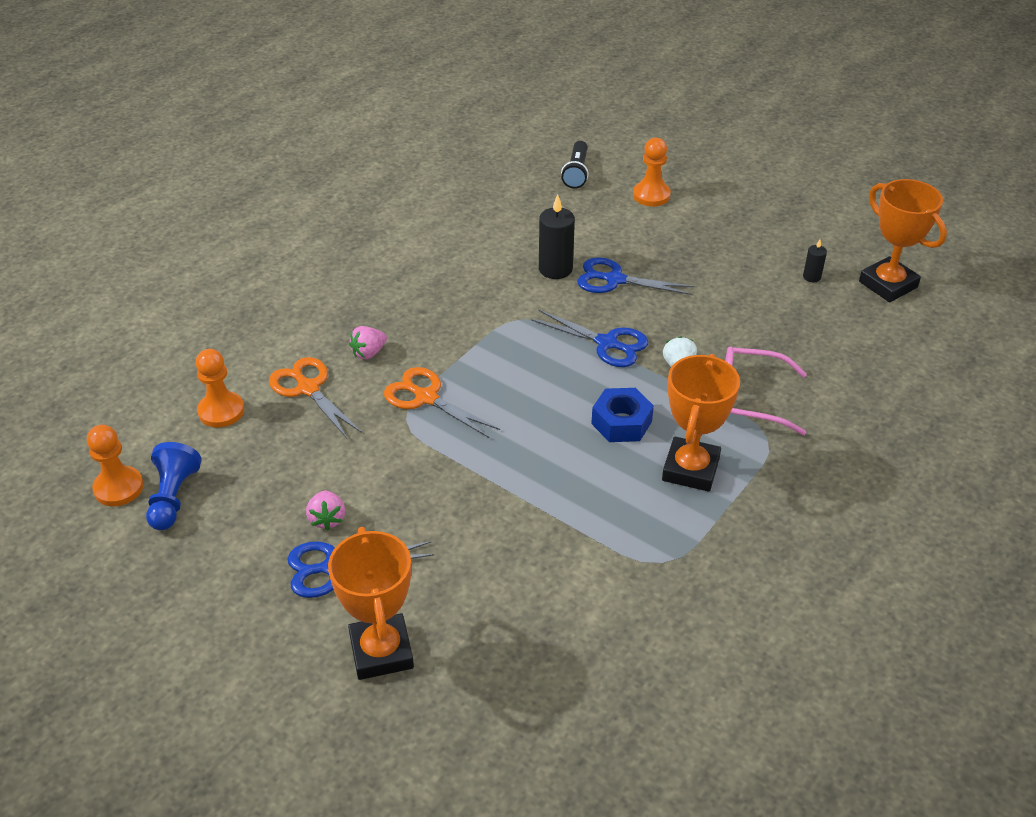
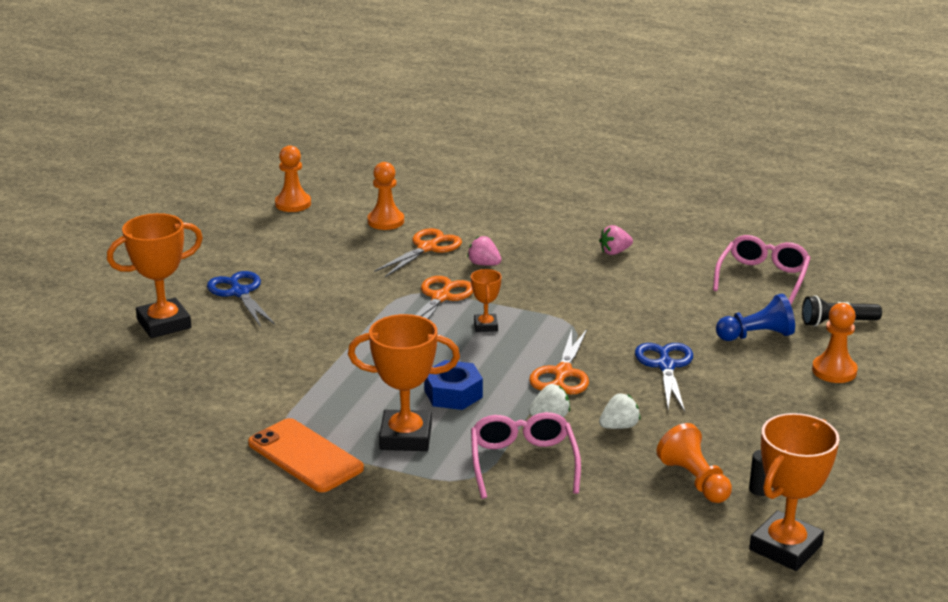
camera: 75 degrees right, 15 degrees down
blue pawn [146,442,202,530] -> blue pawn moved to [716,294,795,341]
pink strawberry [306,491,345,530] -> pink strawberry moved to [599,225,633,255]
blue scissors [531,309,649,367] -> orange scissors [529,329,589,394]
black candle [539,194,575,279] -> none
none -> orange phone [248,418,364,492]
none -> orange trophy [471,269,502,332]
none -> white strawberry [599,393,640,429]
none -> orange pawn [656,423,732,503]
none -> pink glasses [713,235,811,305]

